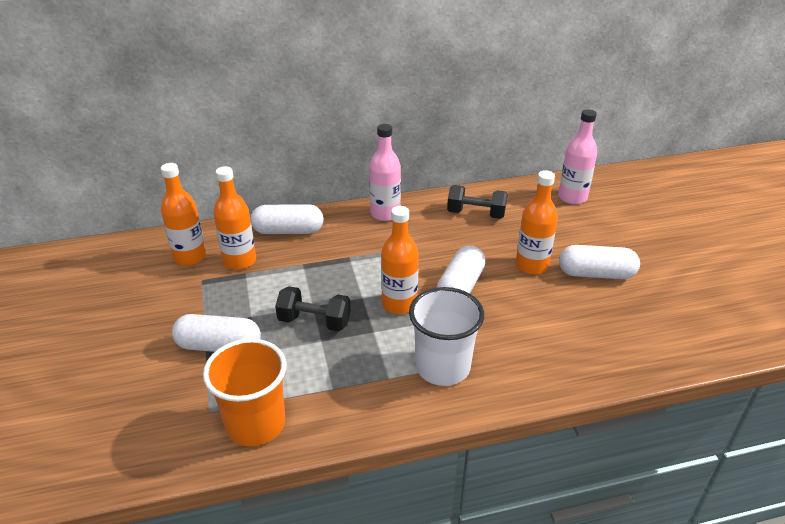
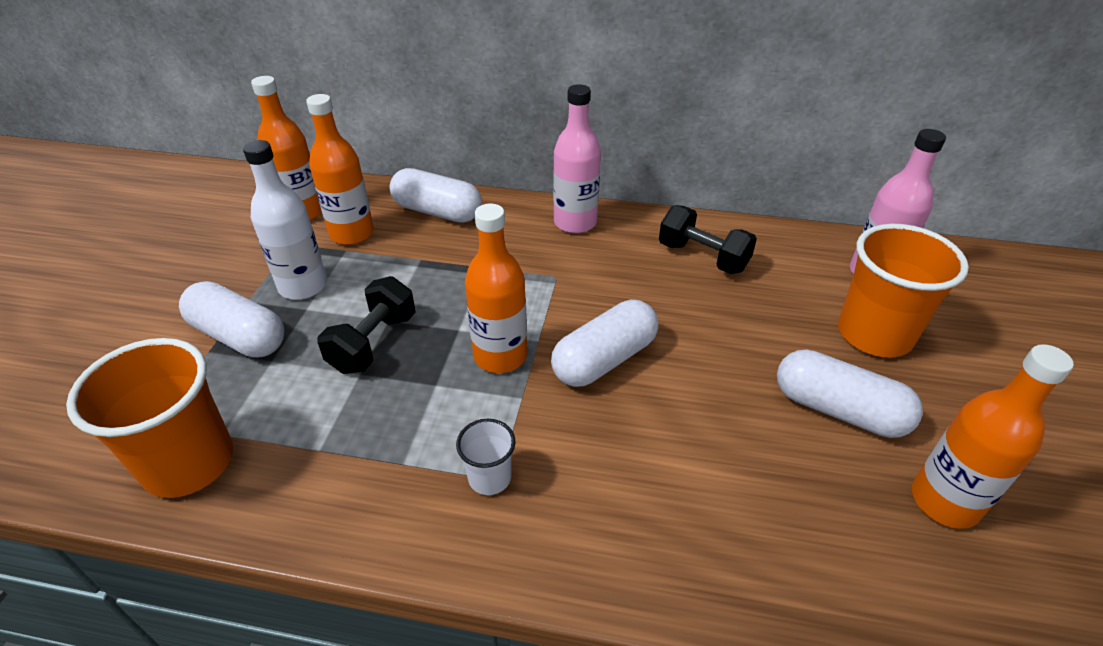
camera: 25 degrees right, 5 degrees up
black dumbbell [275,286,351,331] -> black dumbbell turned 75 degrees clockwise [317,276,416,374]
white cup [409,287,484,386] -> white cup [456,419,516,495], size x0.49
orange bottle [515,170,558,275] -> orange bottle moved to [912,344,1074,529]
none -> white bottle [243,140,327,300]
none -> orange cup [838,224,969,357]

